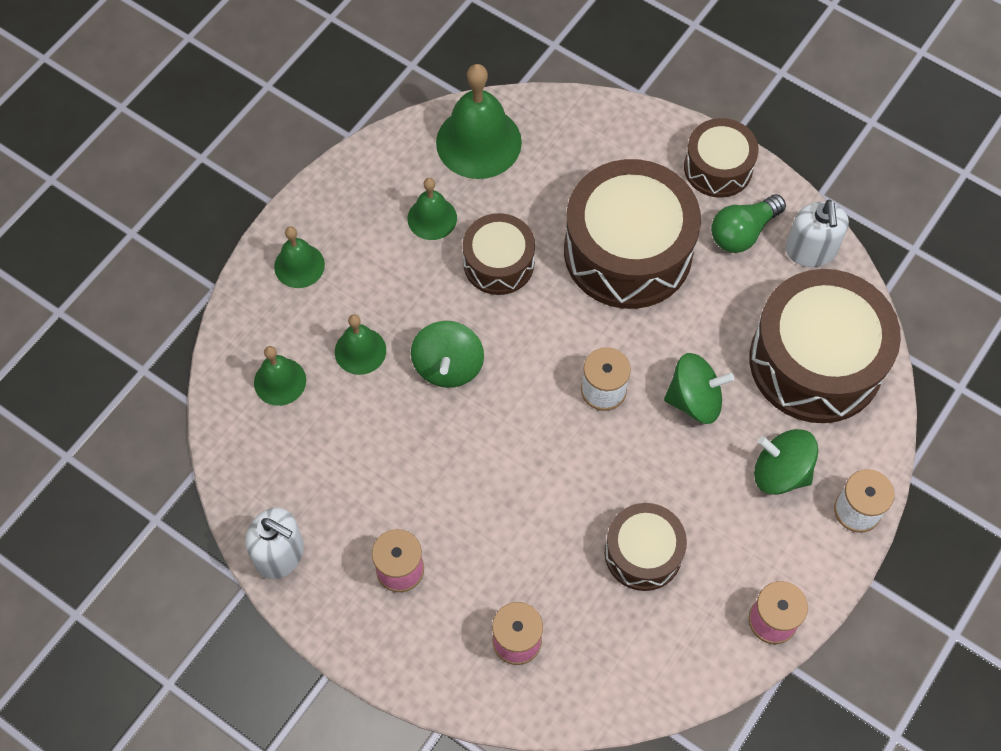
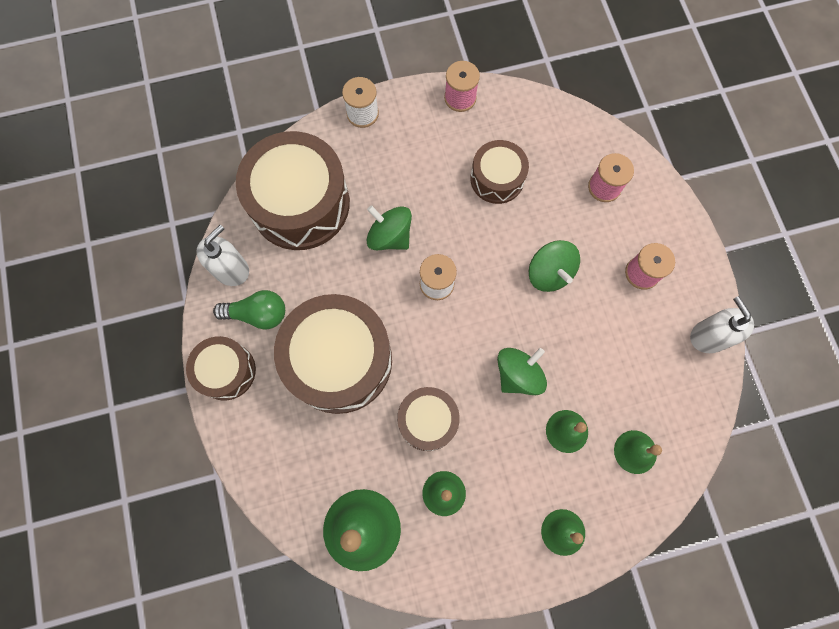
camera: 140 degrees left, 10 degrees up
green spinning top [754,429,818,495] -> green spinning top moved to [529,240,580,292]

